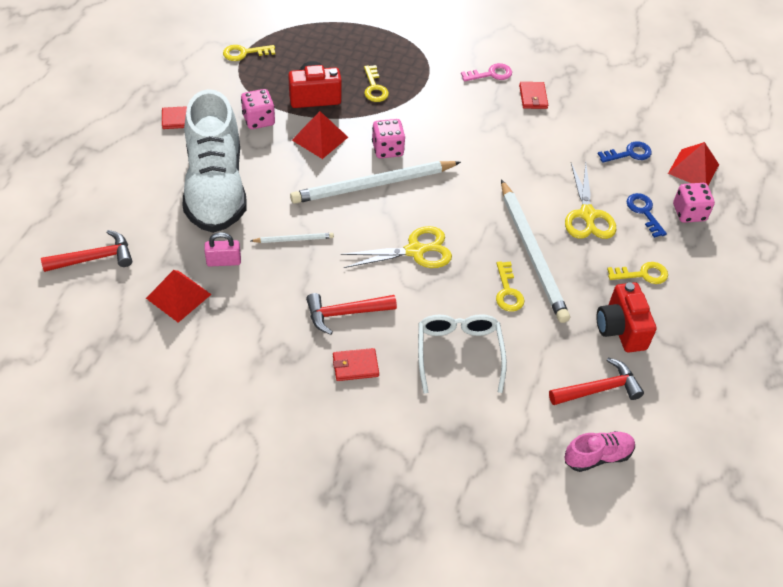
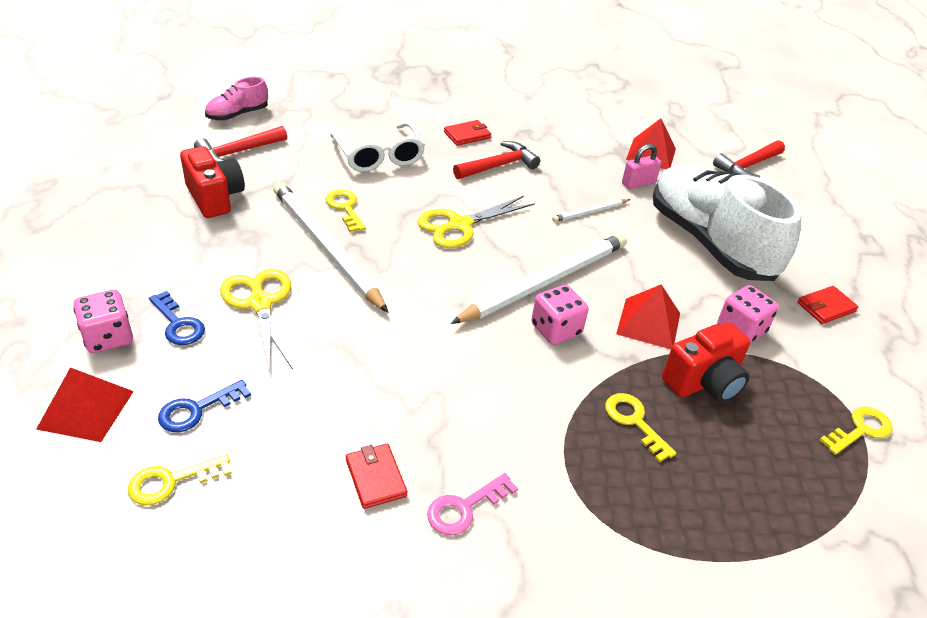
camera: 160 degrees right, 10 degrees down
yellow key [607,262,668,284] -> yellow key moved to [128,454,232,506]

